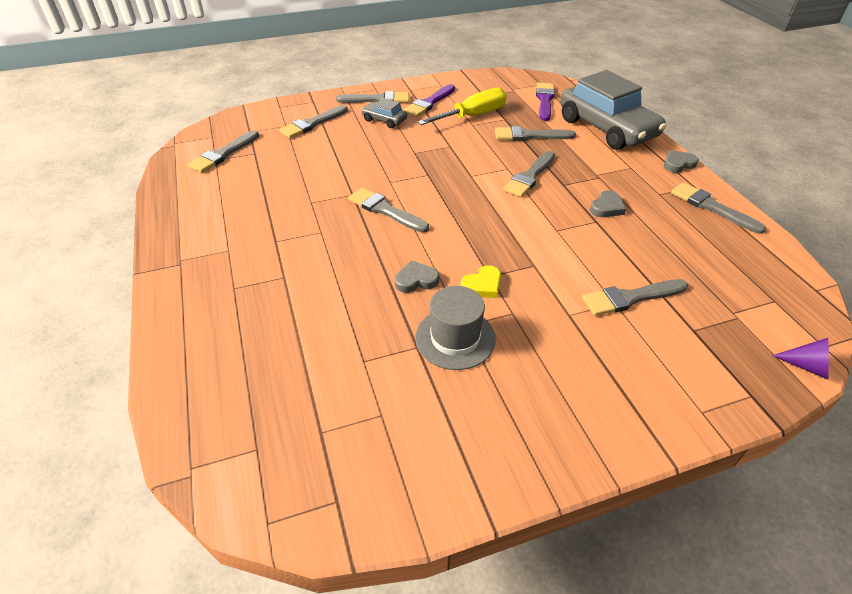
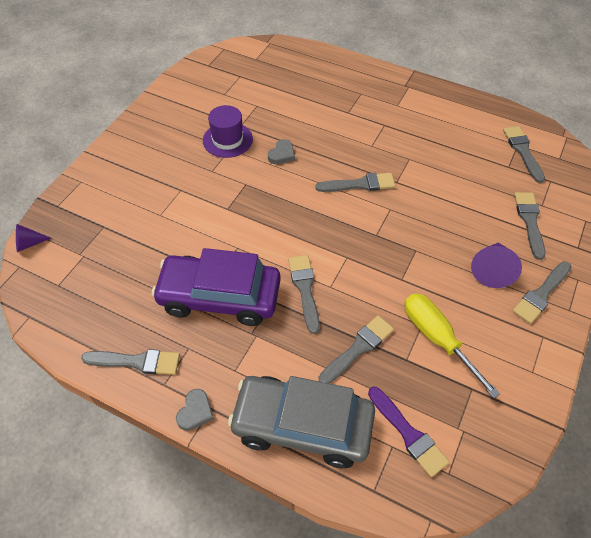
camera: 135 degrees right, 10 degrees up
grey car [361,98,407,128] -> purple cone [471,243,522,288]
purple brush [404,84,455,117] -> none
grey hat [415,286,496,370] -> purple hat [203,105,253,158]
yellow screwdriver [417,88,507,125] -> yellow screwdriver turned 135 degrees clockwise [404,293,500,399]
yellow heart [460,265,501,298] -> none
grey brush [582,279,688,316] -> none
grey heart [590,190,626,217] -> purple car [152,248,281,326]

